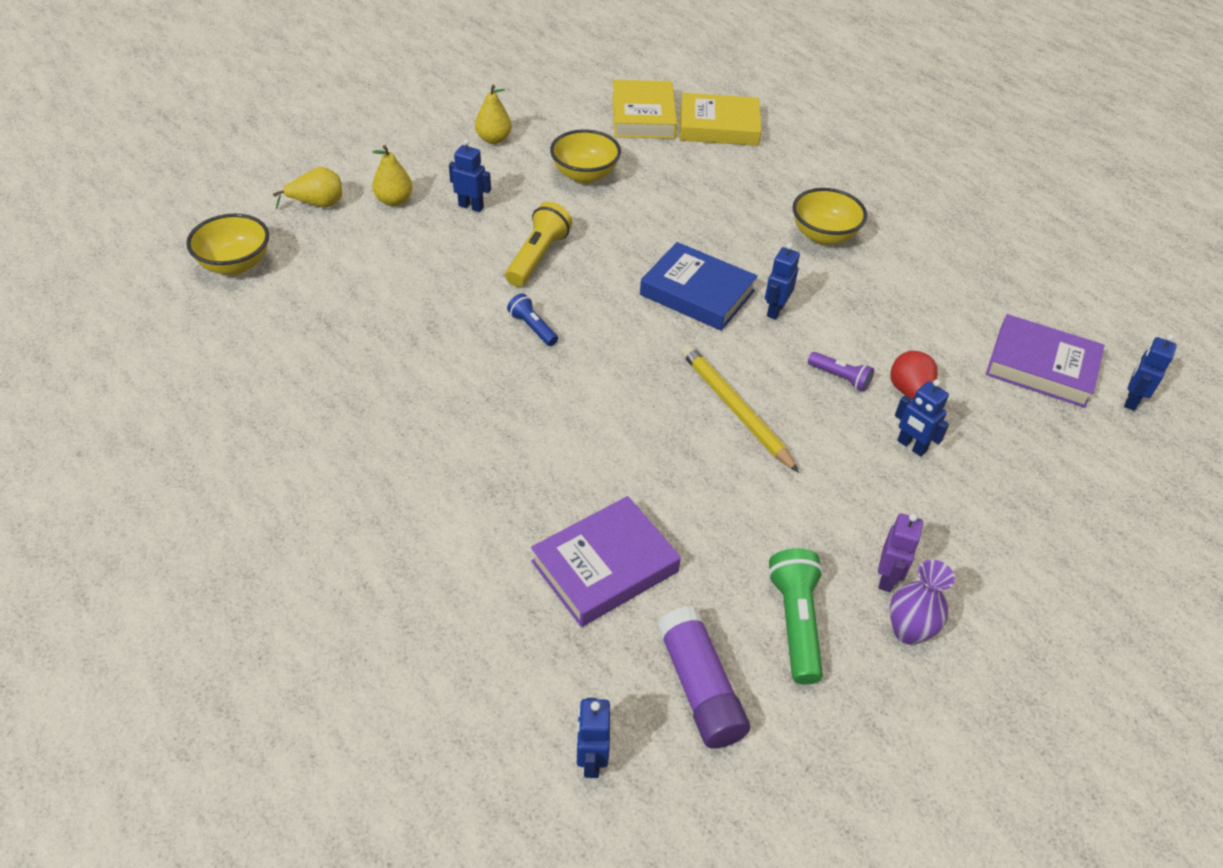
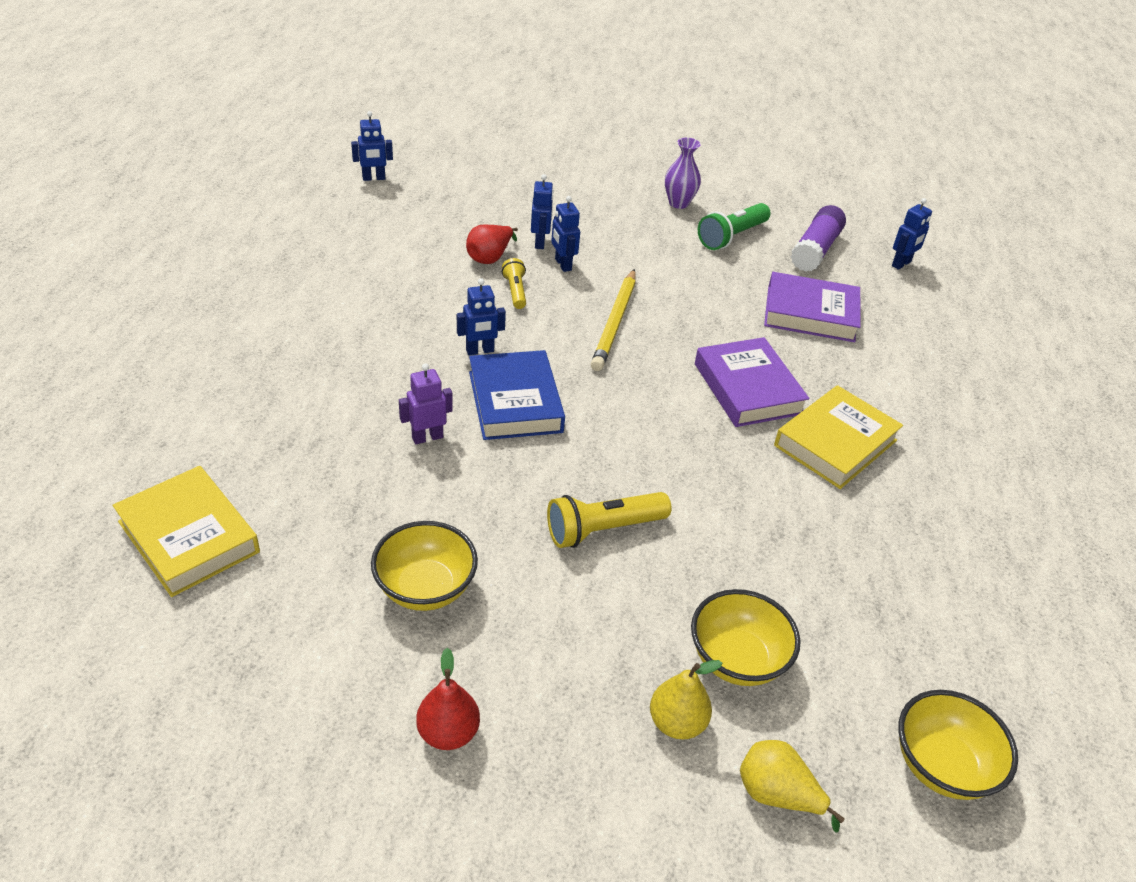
camera: 135 degrees left, 5 degrees down
blue robot [449,139,491,212] -> blue robot moved to [551,196,580,272]
yellow pear [475,85,512,144] -> red pear [416,648,480,750]
blue flashlight [507,294,558,346] -> none
yellow book [612,80,677,139] -> yellow book moved to [774,385,903,489]
yellow bowl [792,188,867,245] -> yellow bowl moved to [691,589,800,686]
purple flashlight [808,352,874,392] -> yellow flashlight [502,258,526,309]
purple robot [878,513,923,592] -> purple robot moved to [399,363,453,444]
purple book [986,314,1105,408] -> purple book moved to [695,337,810,427]

